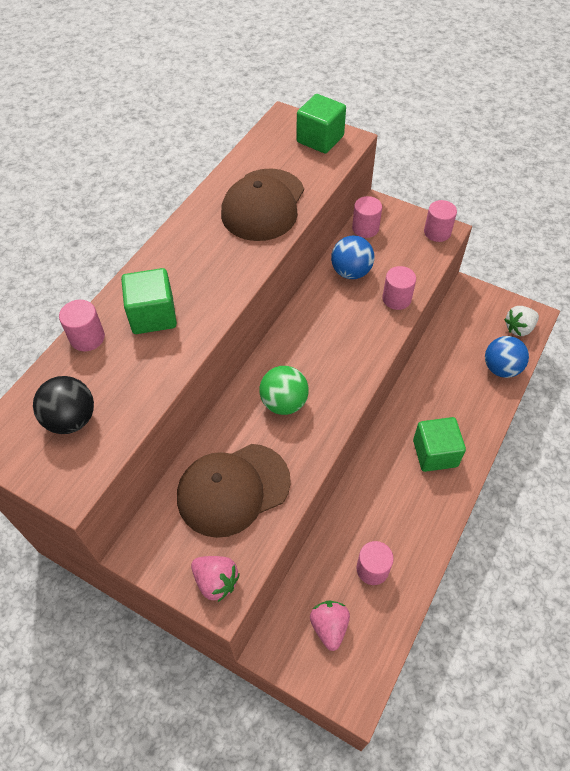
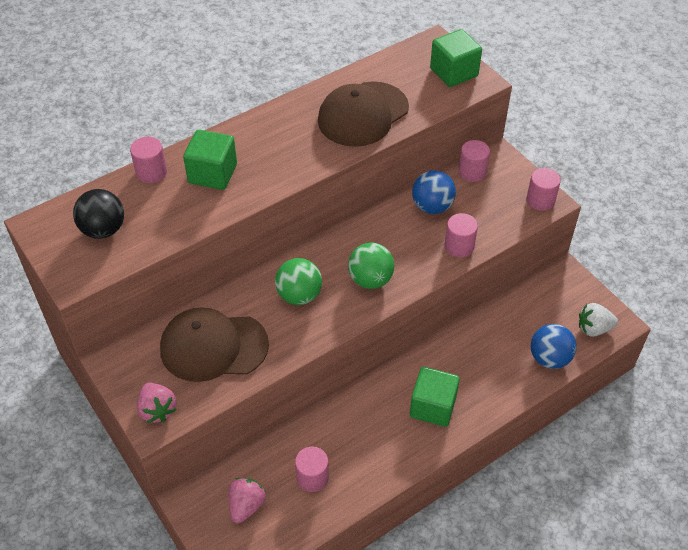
camera: 25 degrees right, 5 degrees down
none -> green ball [348,243,394,289]

